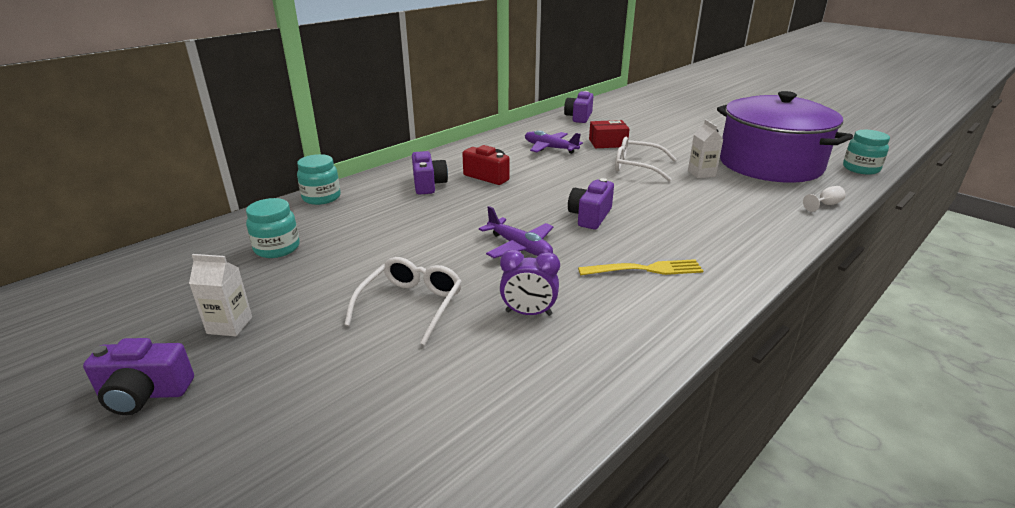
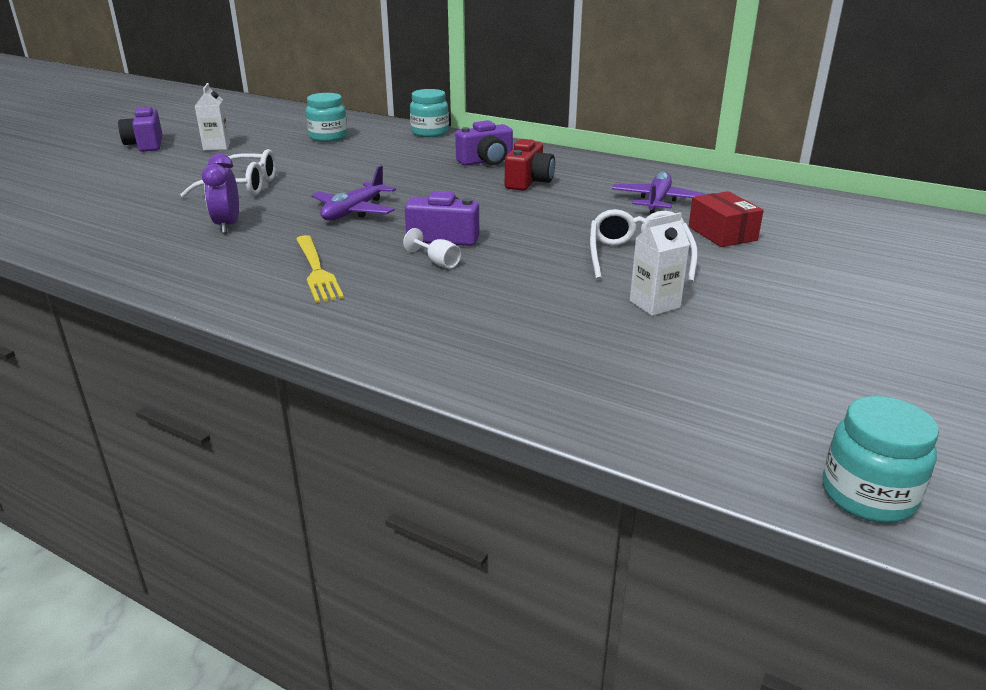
camera: 75 degrees right, 0 degrees up
purple camera [564,91,593,123] -> none
purple pot [717,91,853,183] -> none
white goblet [803,186,846,212] -> white goblet moved to [403,228,461,269]

